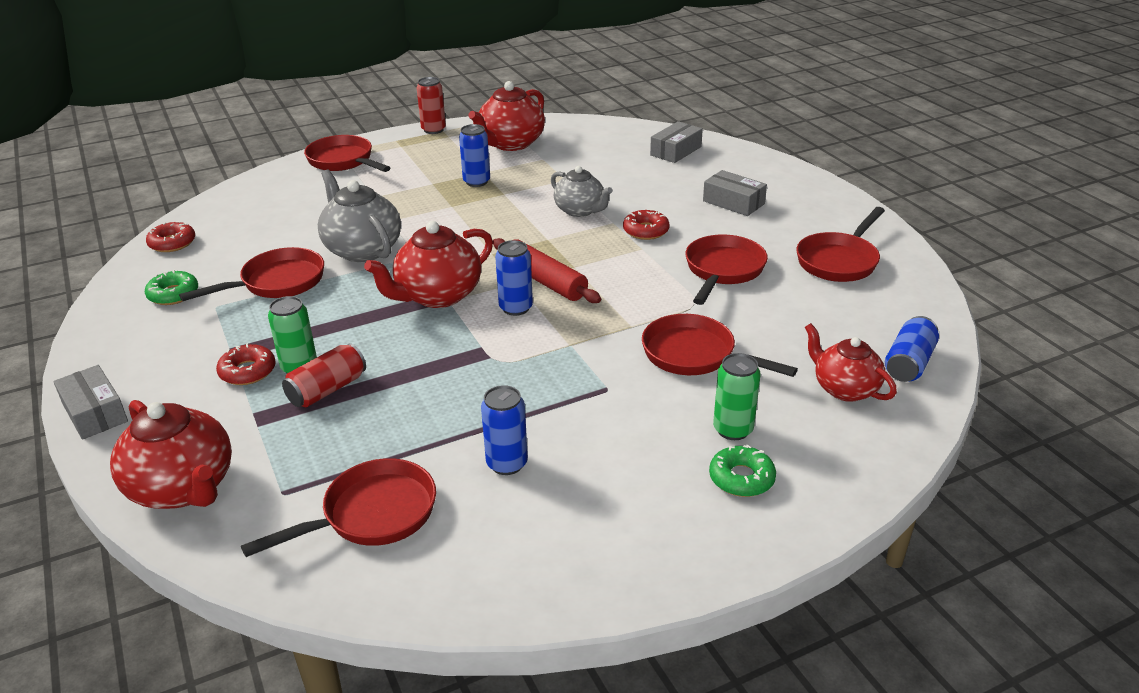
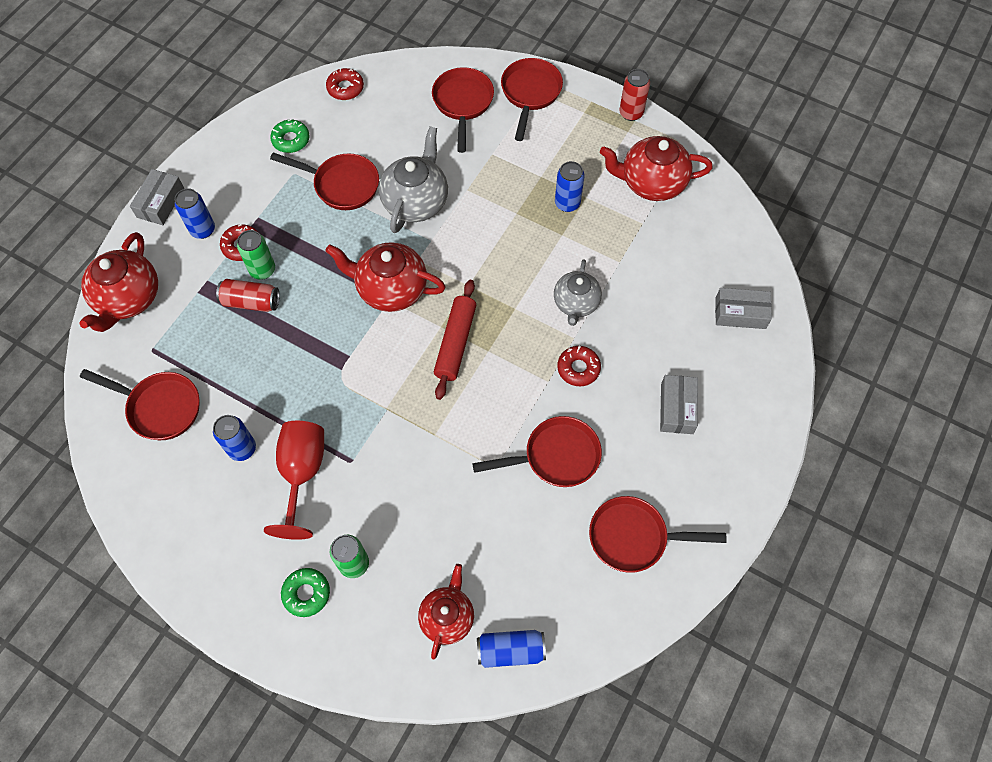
camera: 55 degrees right, 30 degrees up
blue can [495,240,533,316] -> blue can moved to [175,188,215,239]
red pan [642,314,798,377] -> red pan moved to [432,67,494,153]
none -> red goblet [264,421,324,540]

